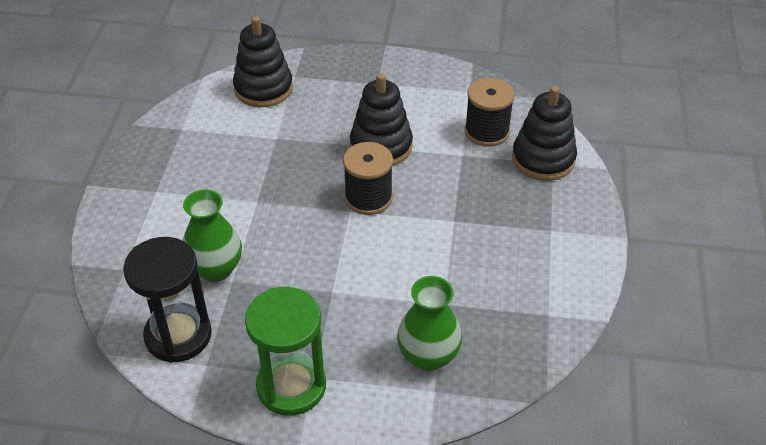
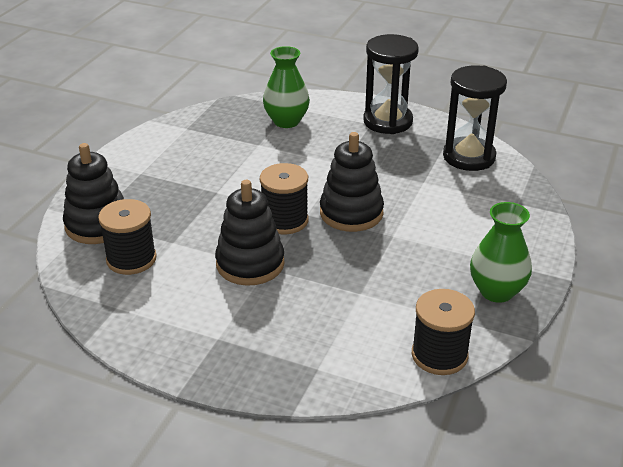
camera: 165 degrees left, 10 degrees down
green vase [182,190,242,282] -> green vase moved to [470,202,532,303]
black stacking toy [233,16,293,107] -> black stacking toy moved to [320,132,384,232]
green hourglass [245,287,326,416] -> black hourglass [363,34,419,134]
none -> black spool [412,289,475,375]

